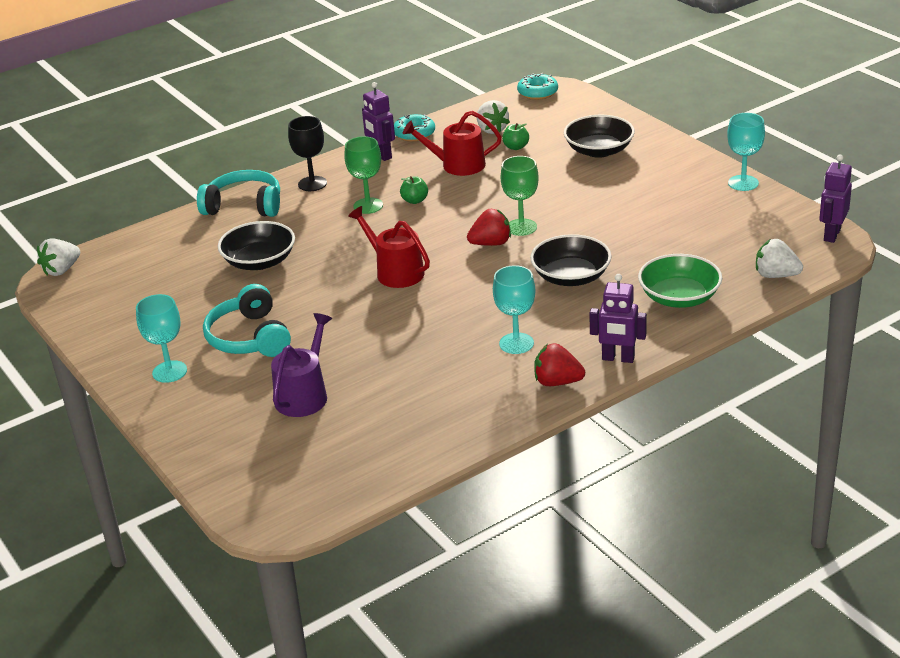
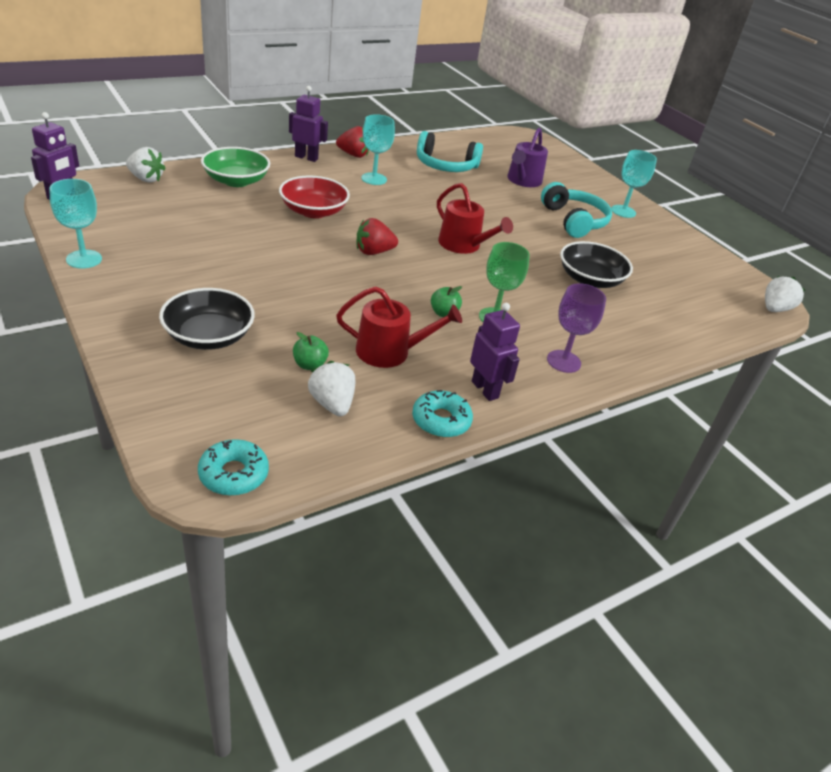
camera: 175 degrees right, 5 degrees up
turquoise headphones [197,170,280,217] -> turquoise headphones moved to [417,131,483,172]
black goblet [288,116,327,191] -> purple goblet [547,283,606,373]
green goblet [501,156,539,236] -> none
black bowl [530,234,612,286] -> red bowl [279,175,350,218]

